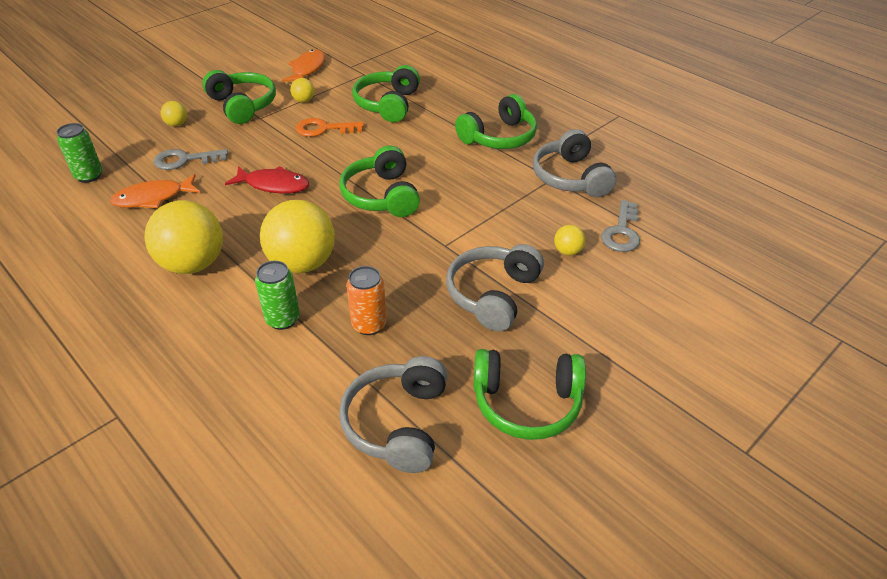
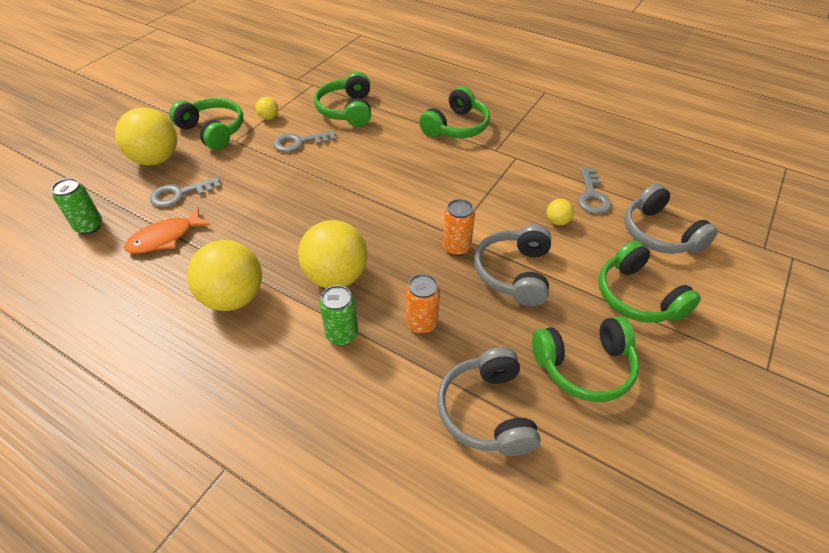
camera: 15 degrees left, 5 degrees up
yellow ball [161,101,187,126] -> yellow ball [115,107,177,165], size x2.29
red fish [225,166,309,193] -> none
orange fish [282,50,325,81] -> none
orange key [296,118,364,137] -> grey key [273,130,336,152]
green headphones [340,146,420,217] -> green headphones moved to [599,240,701,323]
grey headphones [533,129,617,197] -> grey headphones moved to [624,184,718,254]
none -> orange can [442,199,475,256]

